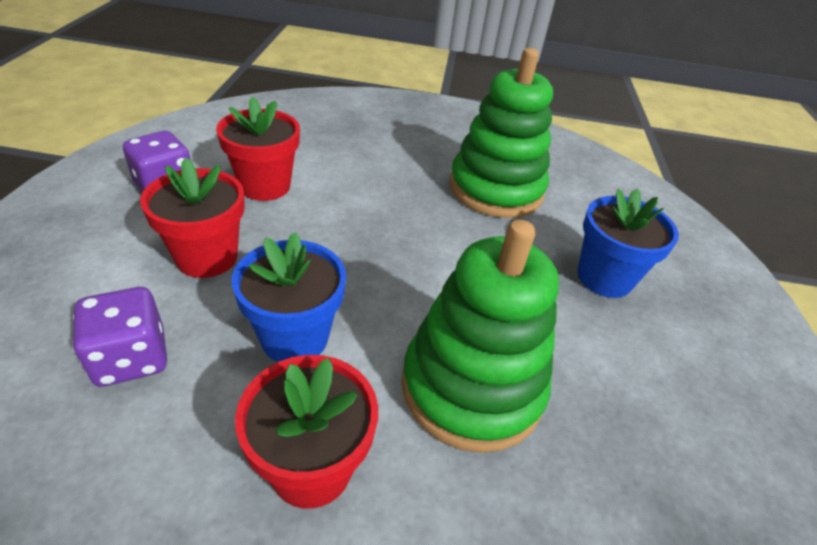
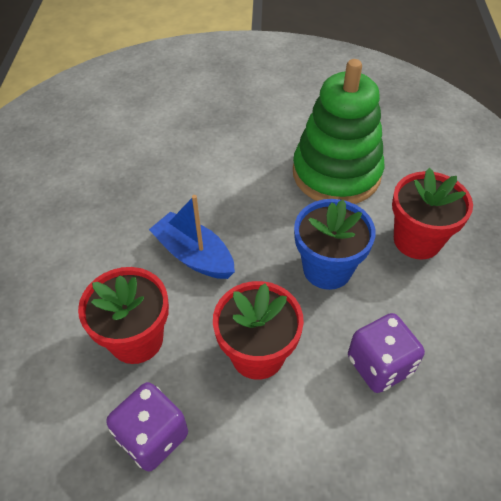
camera: 90 degrees left, 10 degrees up
green stacking toy [449,48,553,218] -> none
blue flower pot [578,189,679,298] -> none
none -> blue boat [149,195,235,279]

